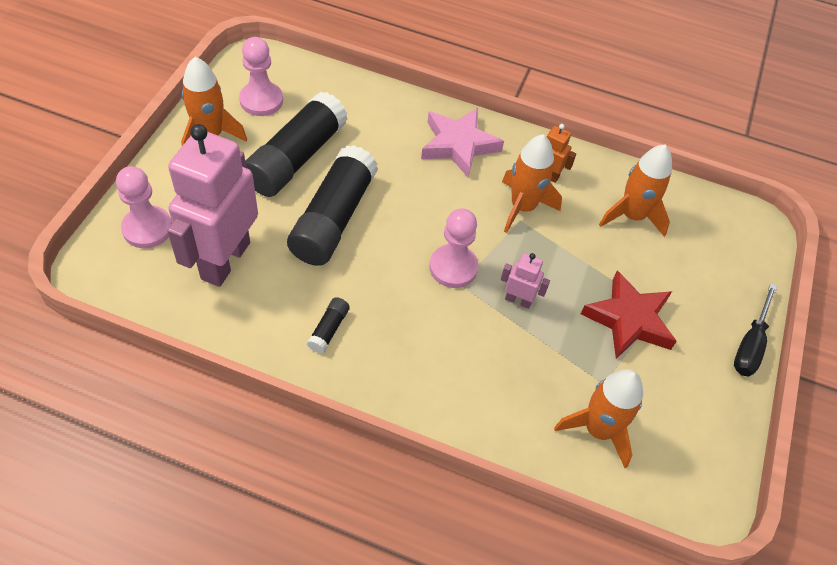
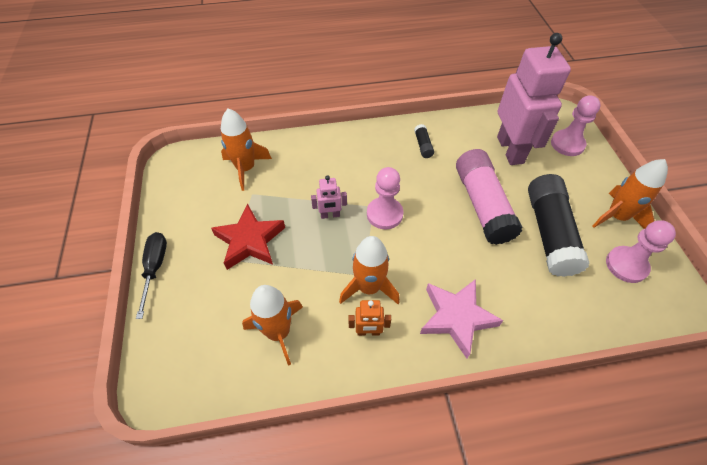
camera: 155 degrees right, 0 degrees up
black glue stick [287,145,378,266] -> pink glue stick [456,149,522,245]

